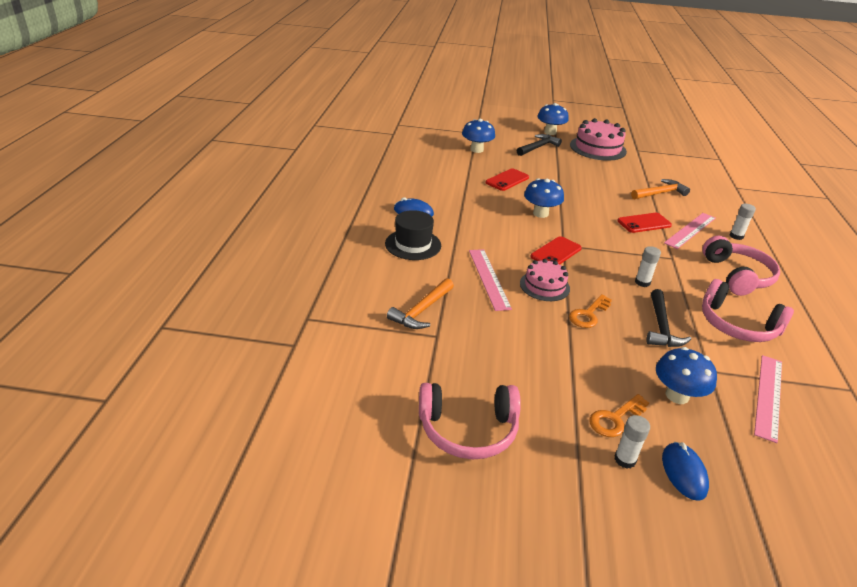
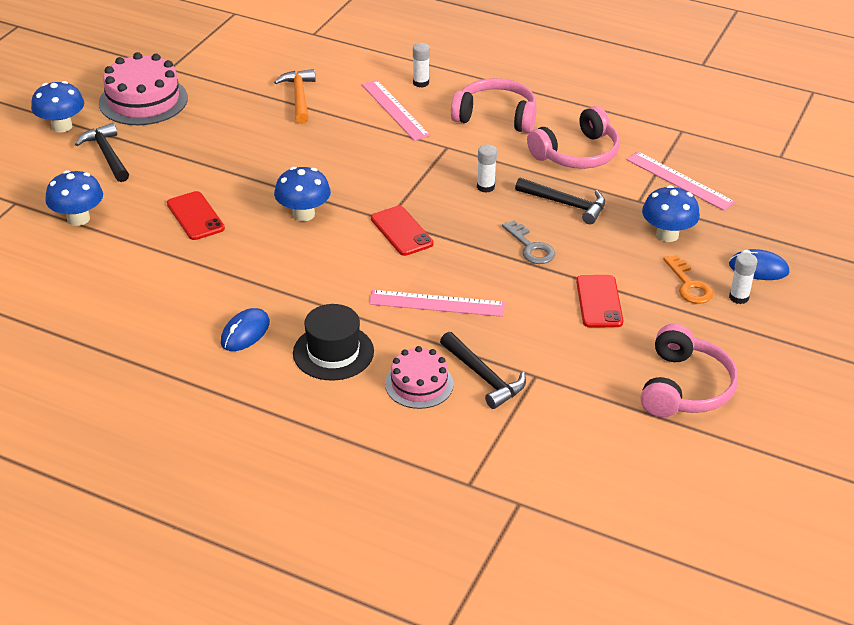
camera: 70 degrees left, 5 degrees up
orange hammer [387,278,454,329] -> black hammer [440,332,526,409]
pink cake [520,259,570,301] -> pink cake moved to [385,346,454,409]
orange key [569,294,612,328] -> grey key [502,220,555,264]
red phone [617,213,672,233] -> red phone moved to [576,275,623,327]

